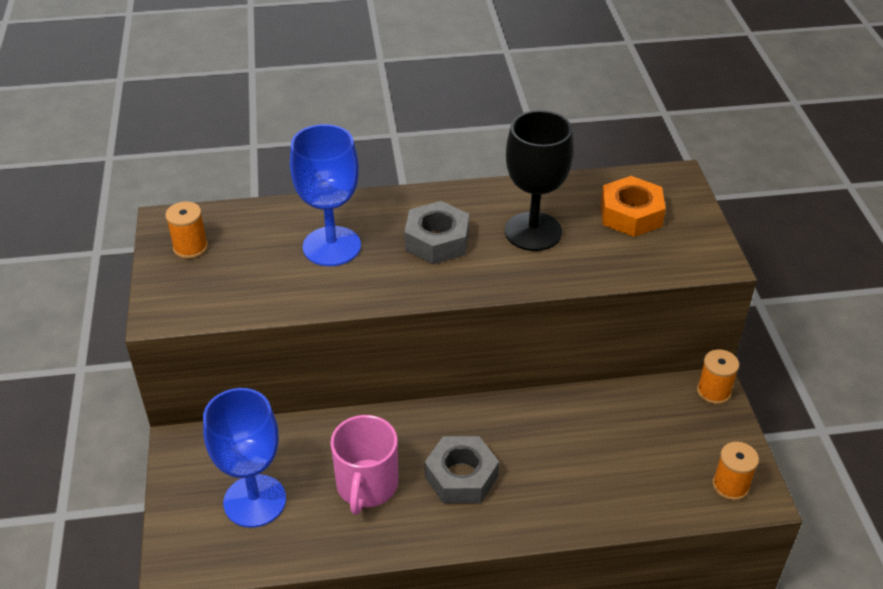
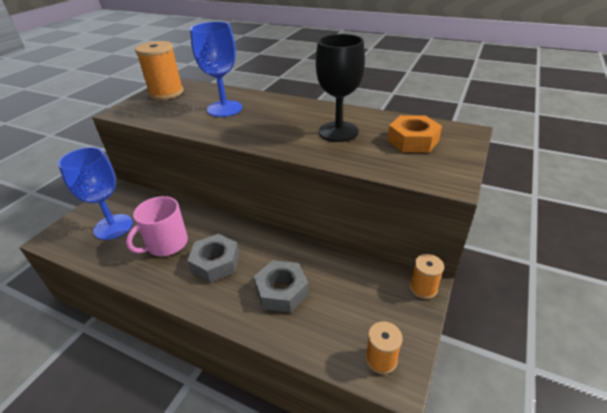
camera: 35 degrees right, 5 degrees down
orange spool [165,201,208,259] -> orange spool [135,41,184,100], size x1.80
grey nut [404,201,469,264] -> grey nut moved to [254,260,309,313]

